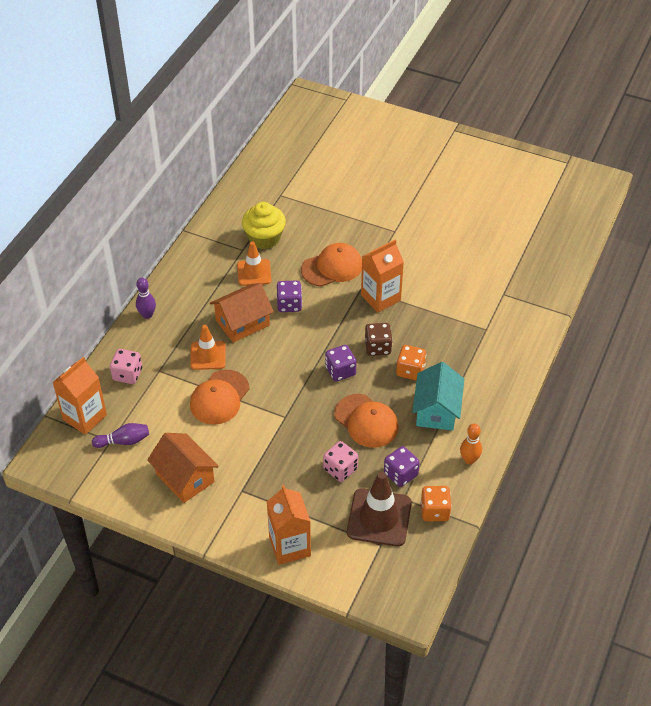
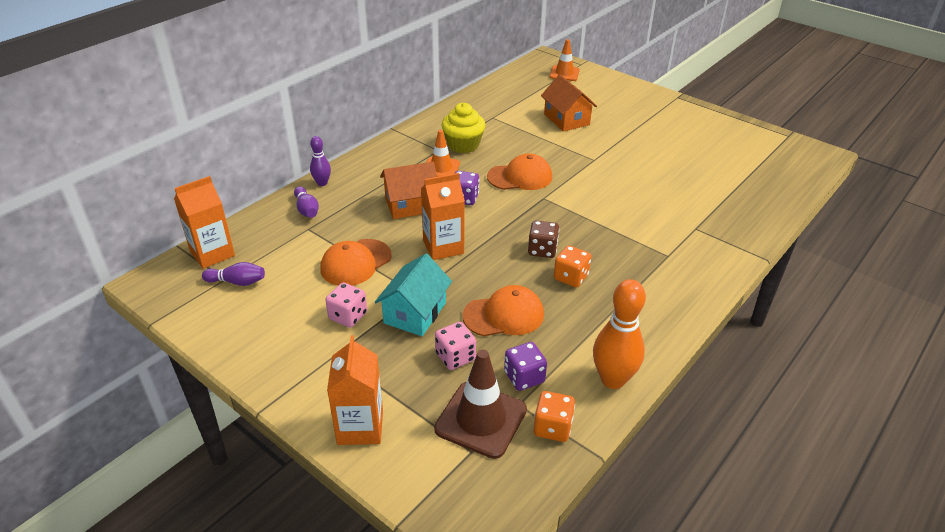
camera: 15 degrees right, 10 degrees down
pink dice [110,349,142,384] -> pink dice moved to [325,282,367,328]
orange house [147,433,219,503] -> orange house moved to [541,75,597,132]
orange traffic cone [190,325,226,370] -> orange traffic cone moved to [550,39,580,81]
purple dice [325,345,357,382] -> none
orange cap [334,394,399,448] -> orange cap turned 75 degrees counterclockwise [463,285,544,336]
orange carton [361,239,404,313] -> orange carton moved to [421,173,465,260]
turquoise house [412,362,464,431] -> turquoise house moved to [375,254,452,336]
orange bowling pin [460,424,482,464] -> orange bowling pin [593,279,646,389], size x1.81
none -> purple bowling pin [294,186,319,218]

